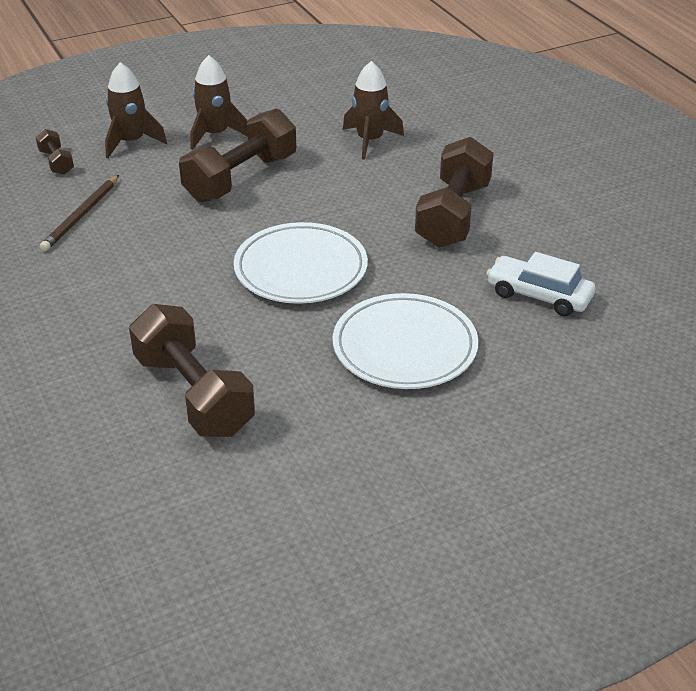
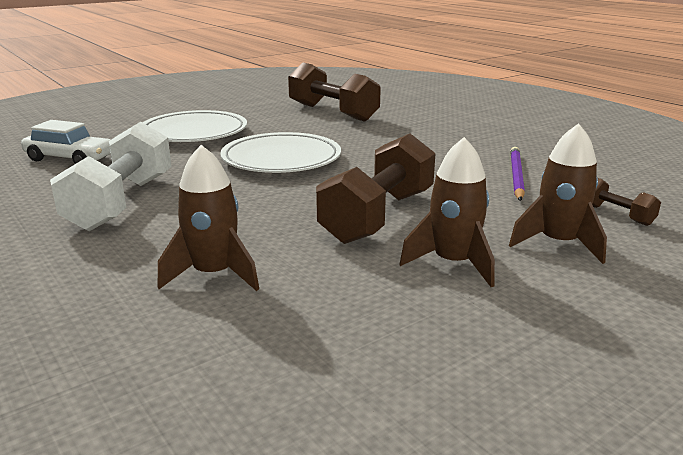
camera: 170 degrees right, 15 degrees down
brown pencil [40,175,119,251] -> purple pencil [510,147,525,201]
brown dumbbell [415,137,494,248] -> white dumbbell [50,122,171,231]

